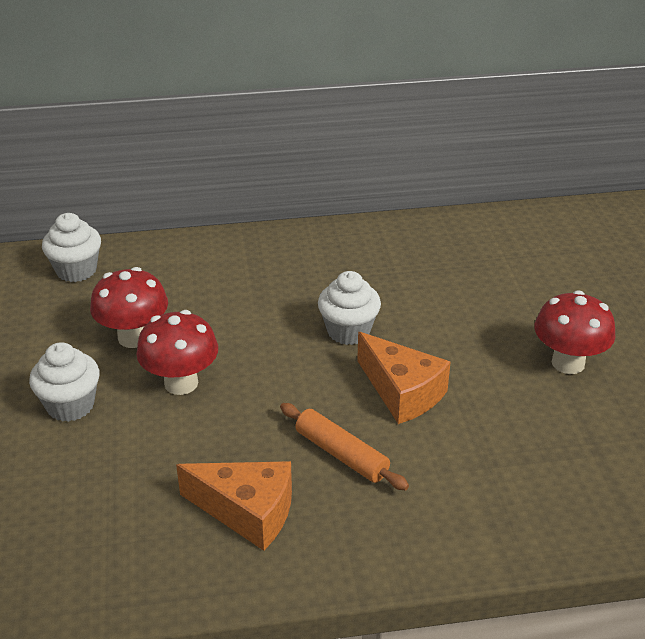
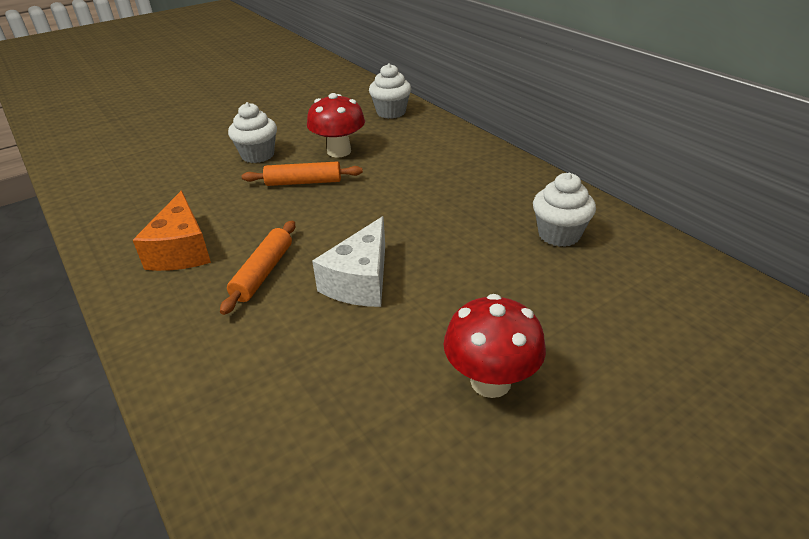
camera: 65 degrees right, 0 degrees up
red mushroom [136,310,218,395] -> orange rolling pin [242,161,363,186]
white cupcake [318,271,381,345] -> white cupcake moved to [533,173,596,247]
orange cheese [357,332,450,424] -> white cheese [312,216,385,307]

